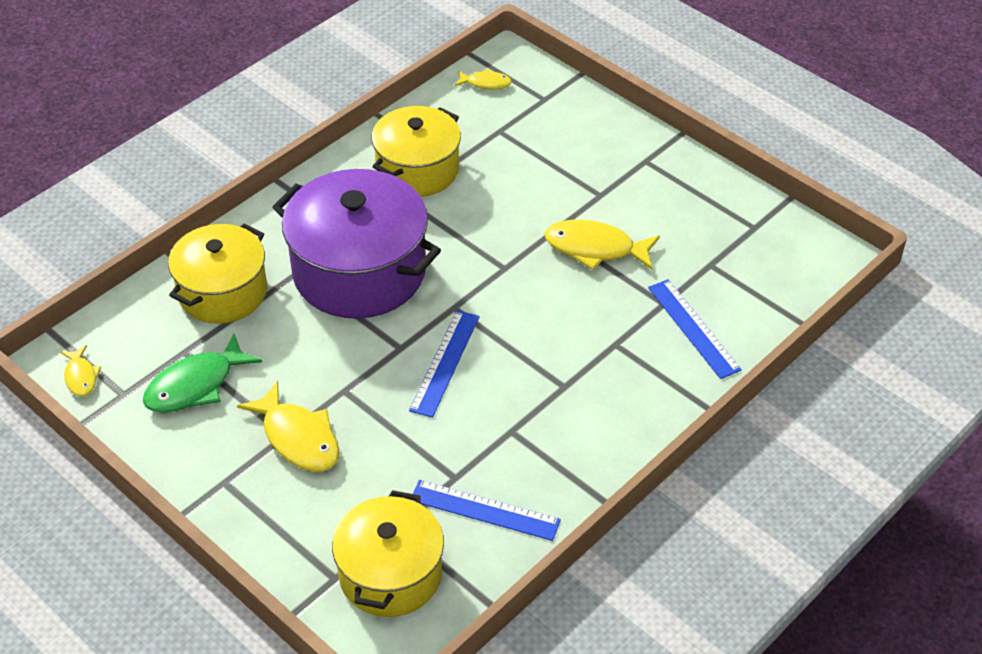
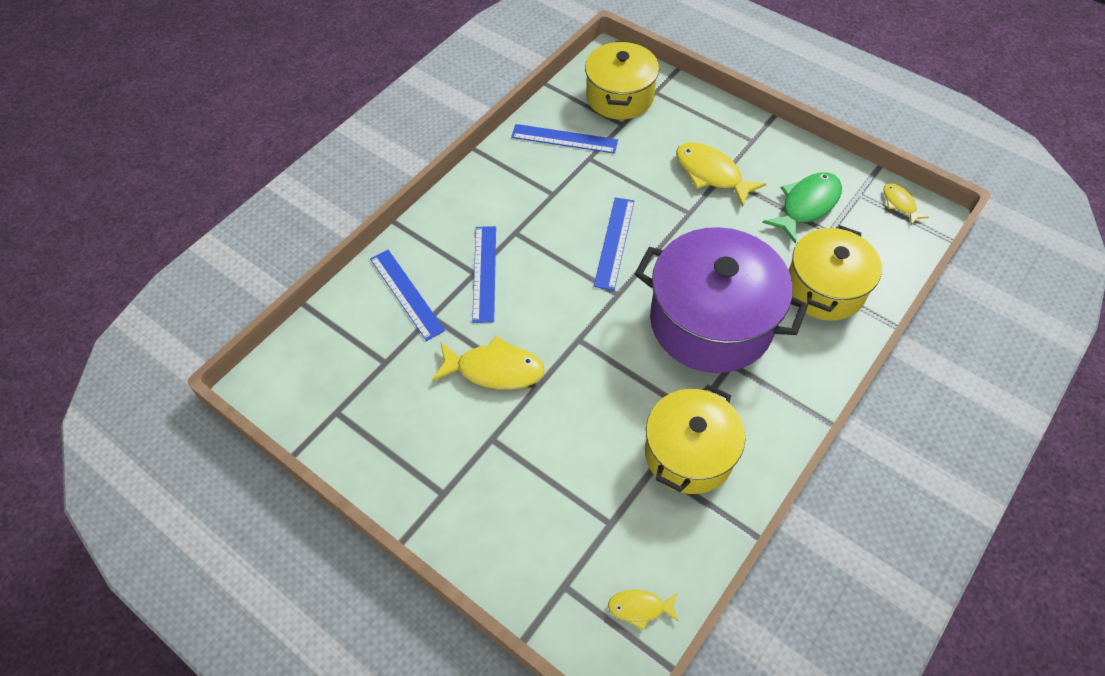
camera: 175 degrees right, 10 degrees up
none -> blue ruler [472,226,496,323]

